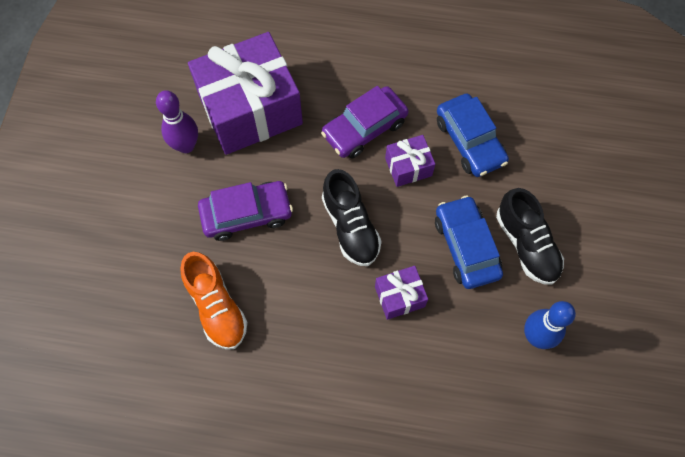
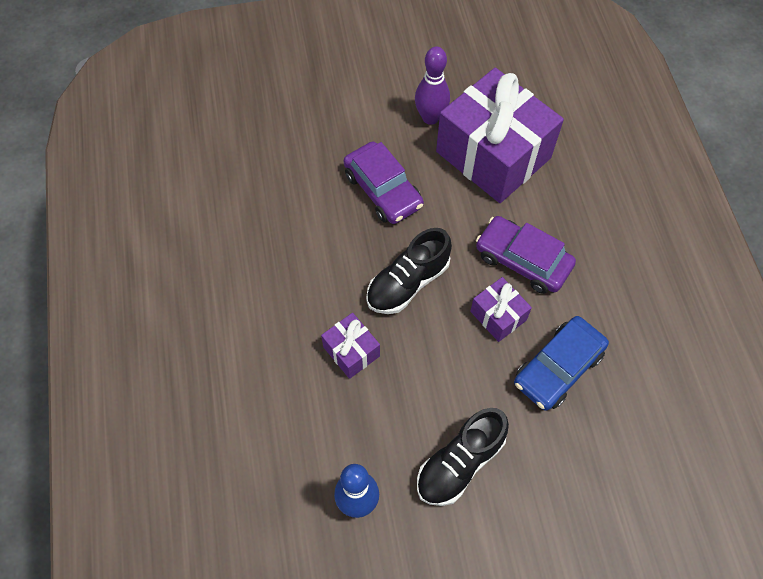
camera: 70 degrees right, 5 degrees down
orange shoe [180,252,248,350] -> none
blue car [435,195,503,289] -> none

